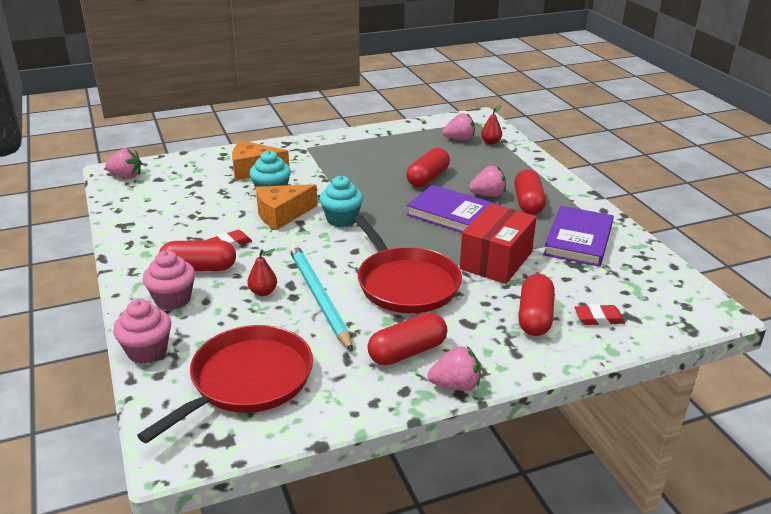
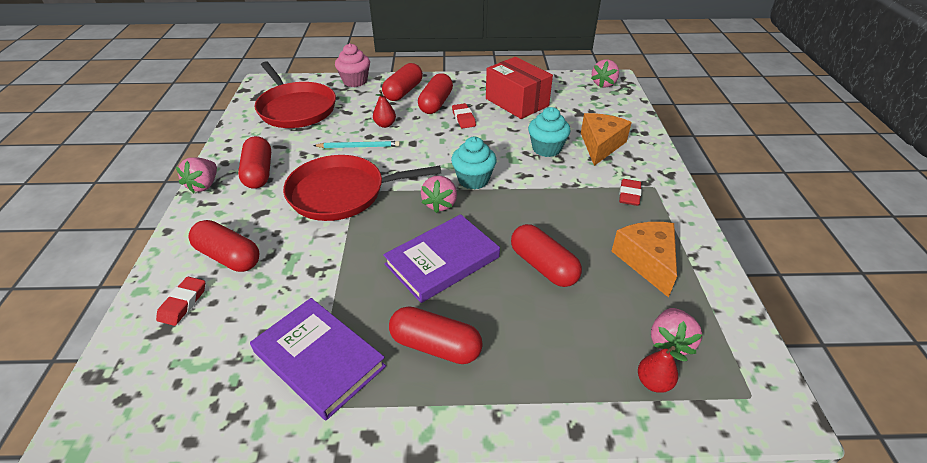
camera: 110 degrees right, 10 degrees up
pink cupcake [143,250,195,310] -> red capsule [382,63,423,101]
orange cheese [256,184,317,230] -> orange cheese moved to [612,222,677,298]
turquoise pencil [289,244,353,352] -> turquoise pencil [313,141,400,148], size x0.56
red box [460,204,537,284] -> red box moved to [486,57,553,119]
pink strawberry [469,166,506,197] -> pink strawberry moved to [421,176,457,213]
none -> red eraser [619,179,642,206]

